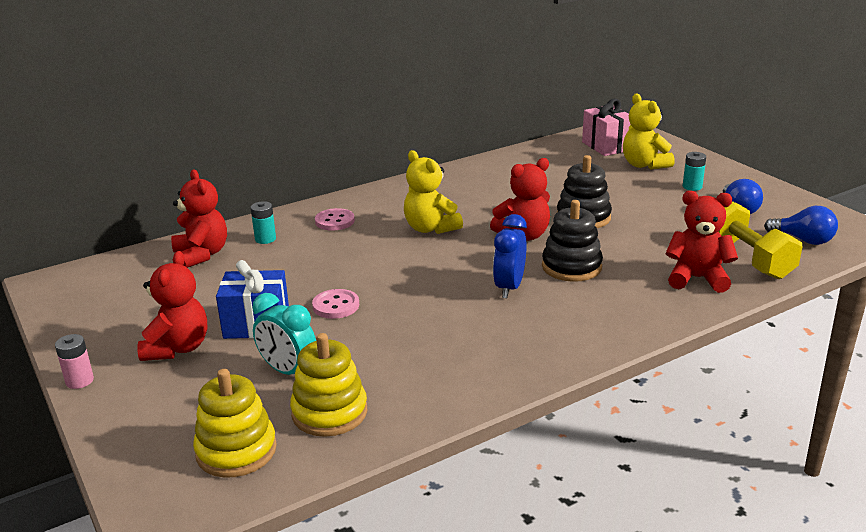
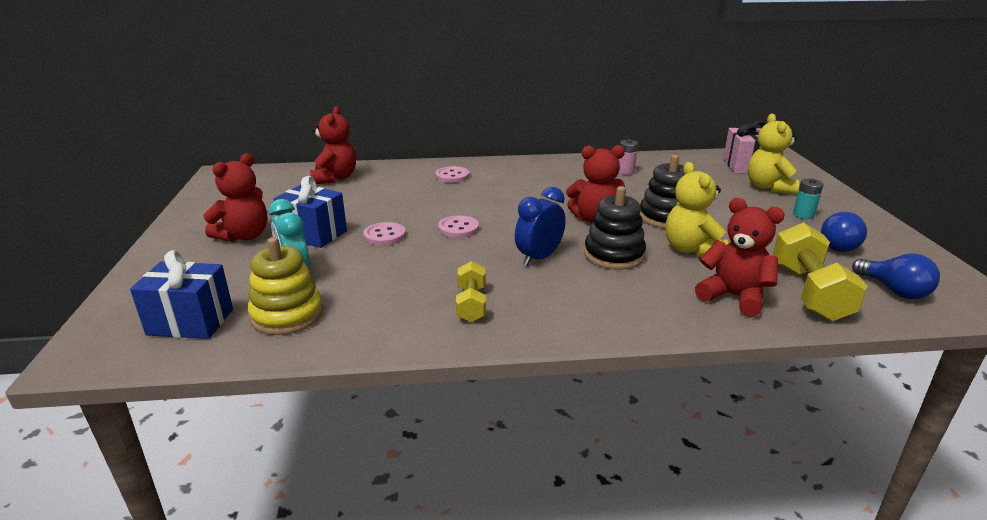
camera: 25 degrees right, 0 degrees up
pink battery [55,334,94,389] -> pink battery moved to [618,139,638,175]
yellow stacking toy [193,369,277,478] -> blue gift [130,250,233,339]
turquoise battery [251,201,276,244] -> none
yellow teddy bear [404,150,463,234] -> yellow teddy bear moved to [666,162,728,257]
none -> pink button [438,215,479,238]
none -> yellow dumbbell [456,261,486,322]

